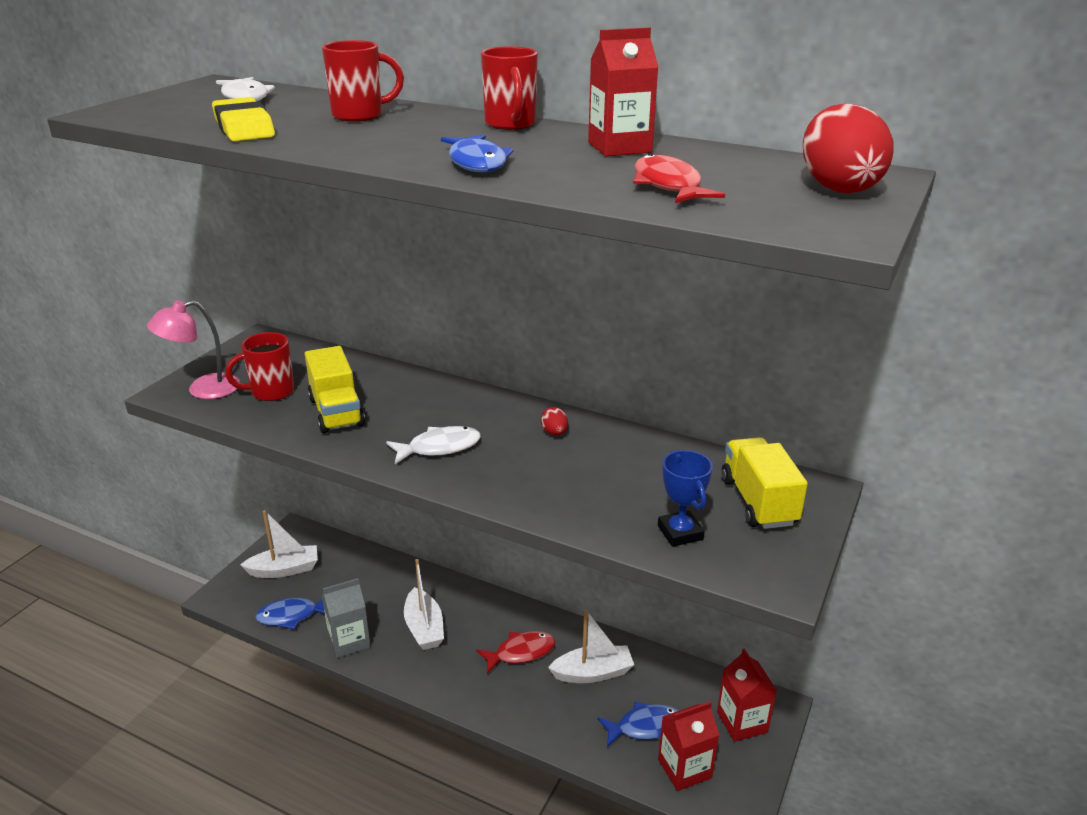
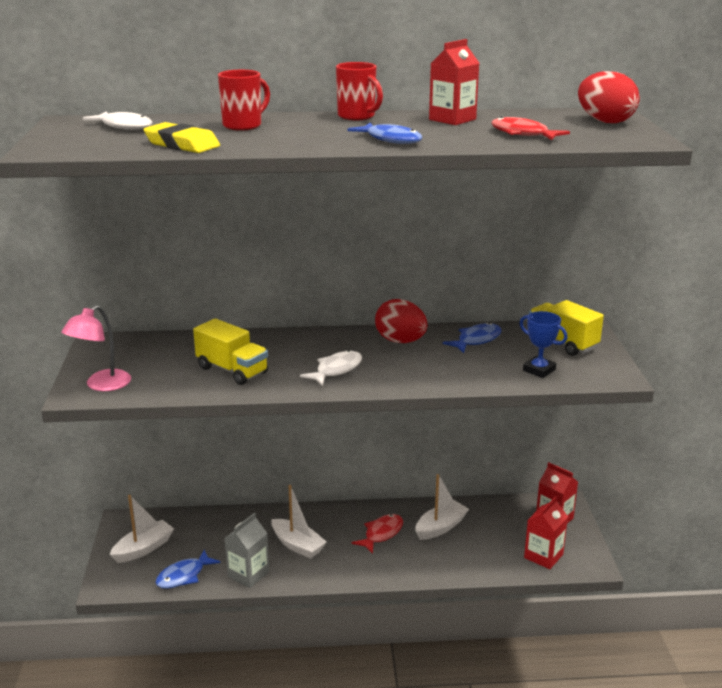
camera: 30 degrees left, 5 degrees down
red mug [225,332,294,401] -> none
red egg [541,407,568,435] -> red egg [375,299,428,343], size x2.16
blue fish [597,701,679,747] -> blue fish moved to [443,322,502,353]

